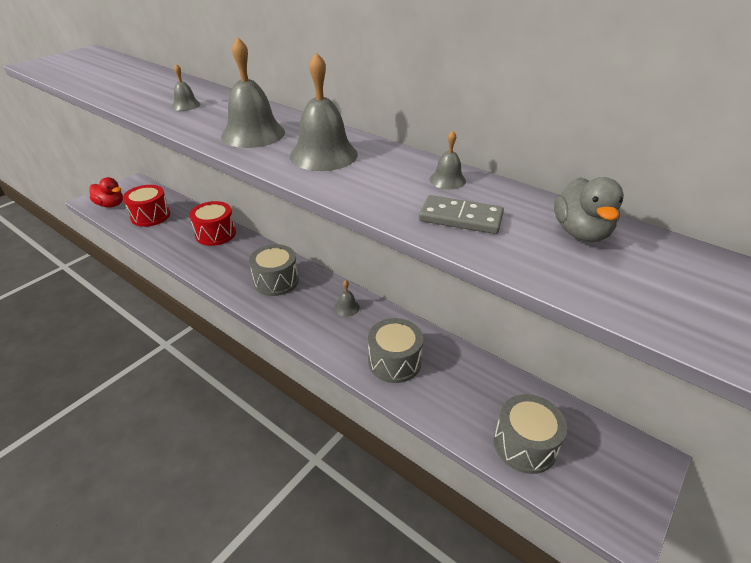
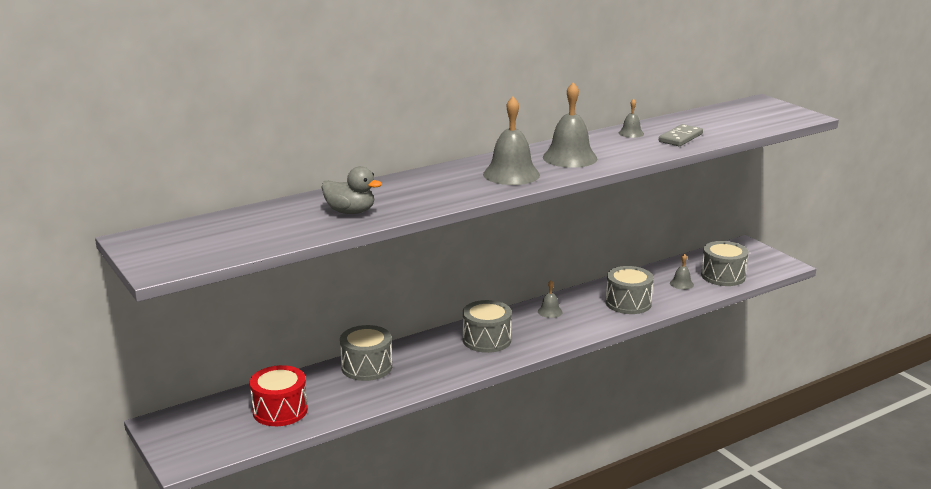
camera: 70 degrees left, 15 degrees down
red duck [90,177,123,208] -> none
grey bell [172,64,201,111] -> grey bell moved to [670,254,694,290]
red drum [189,201,236,246] -> grey drum [340,325,392,381]
grey duck [554,177,624,242] -> grey duck moved to [321,166,382,214]

